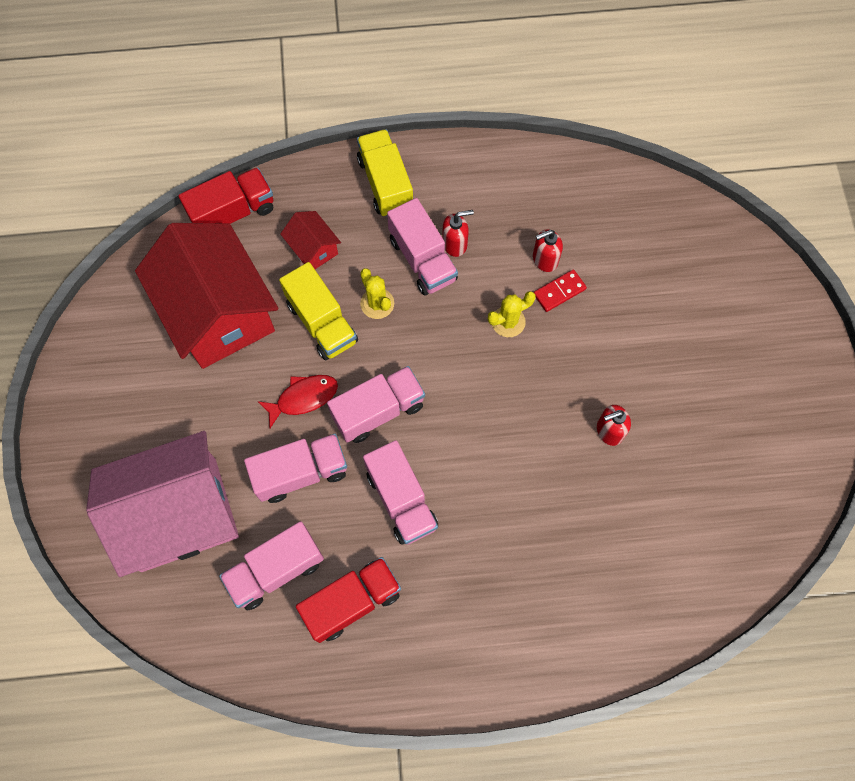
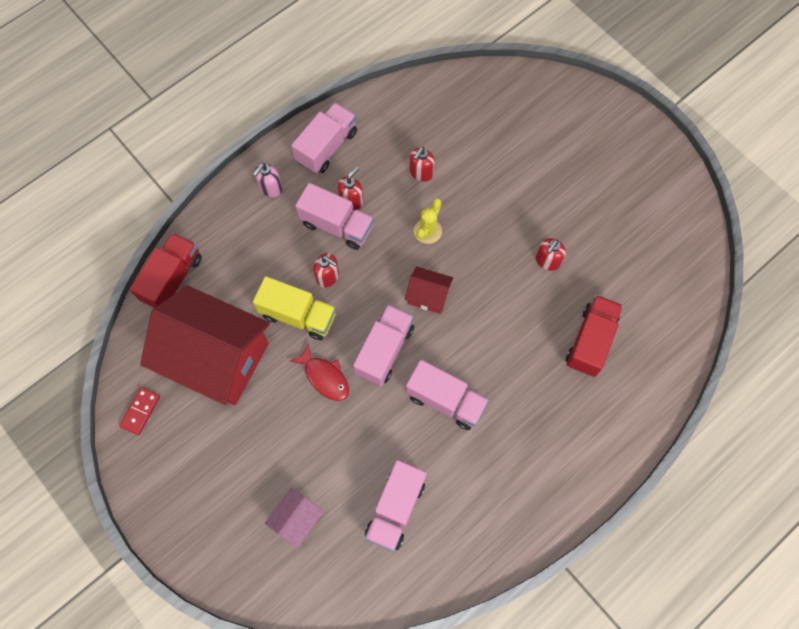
camera: 35 degrees left, 0 degrees up
pink house [86,431,239,577] -> pink house [265,488,324,548], size x0.43
pink truck [244,434,347,503] -> pink truck moved to [291,102,357,173]
red fish [257,375,338,429] -> red fish turned 105 degrees clockwise [290,343,349,401]
red house [280,211,341,269] -> red house moved to [405,266,453,314]
red truck [296,557,401,643] -> red truck moved to [566,295,623,377]
yellow truck [357,129,413,217] -> pink soap dispenser [253,163,283,197]
yellow cactus [360,268,394,319] -> red soap dispenser [313,253,339,287]
red domino [534,269,587,312] -> red domino moved to [119,387,160,435]

